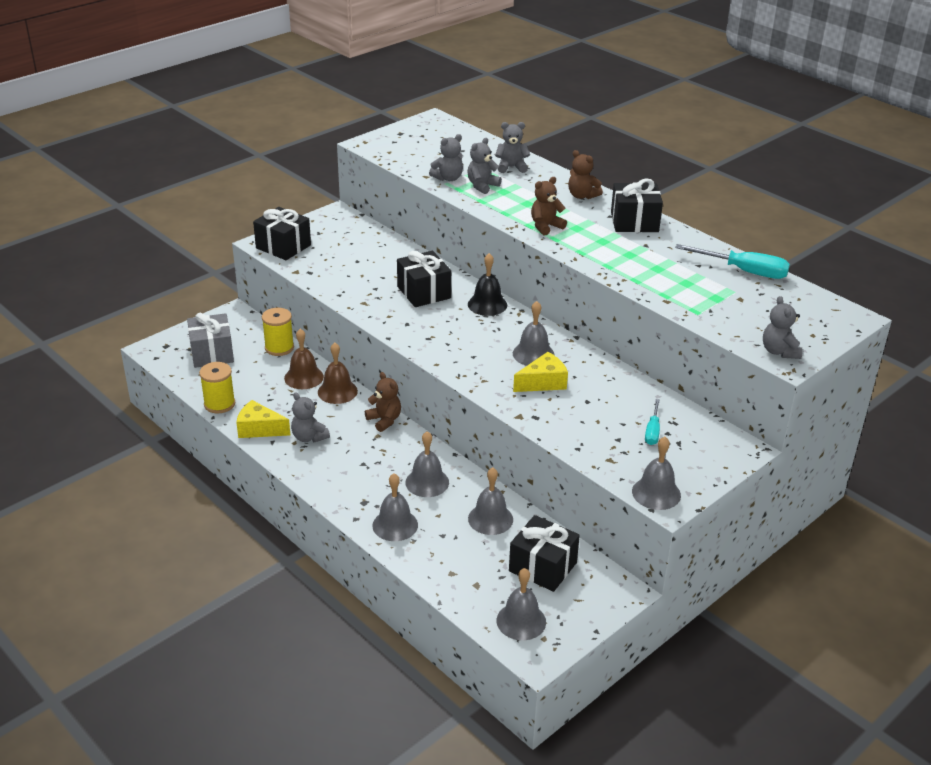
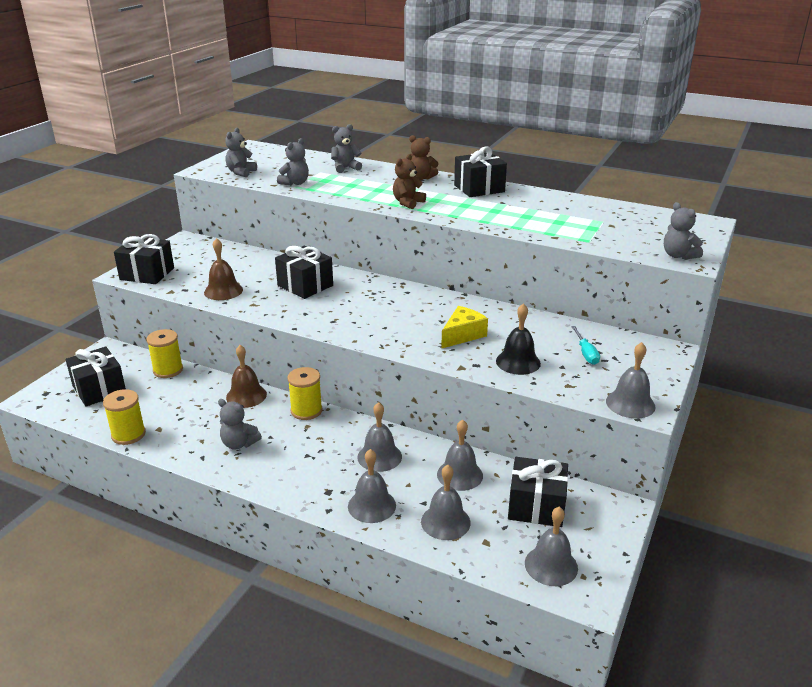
camera: 20 degrees left, 5 degrees down
grey gift [187,313,234,368] -> black gift [66,347,126,407]
yellow cheese [236,400,290,438] -> none
brown bell [284,329,324,389] -> brown bell moved to [204,238,243,300]
brown teddy bear [365,372,401,432] -> yellow spool [287,367,322,420]
grey teddy bear [467,138,502,194] -> grey teddy bear moved to [225,128,257,177]
black bell [468,253,507,316] -> black bell moved to [496,303,541,375]
grey bell [513,301,555,366] -> grey bell moved to [421,465,471,540]
turquoise screwdriver [675,244,790,279] -> none

